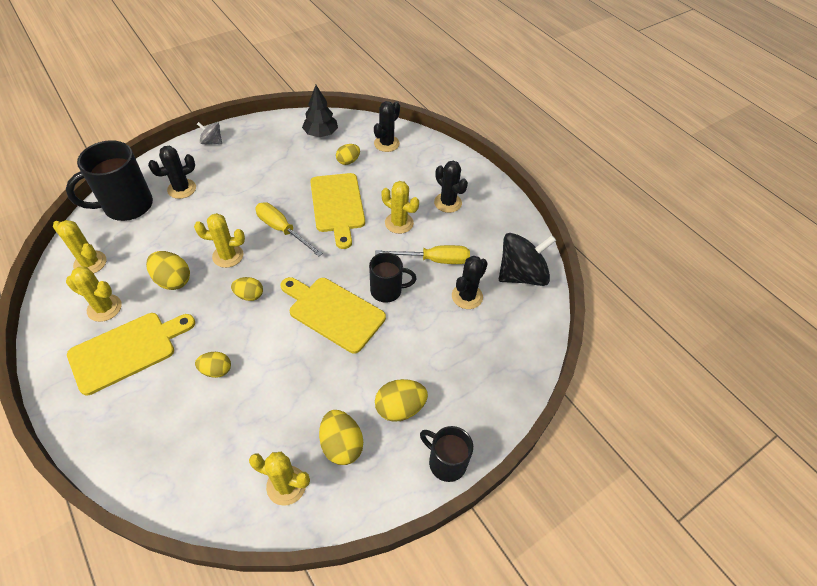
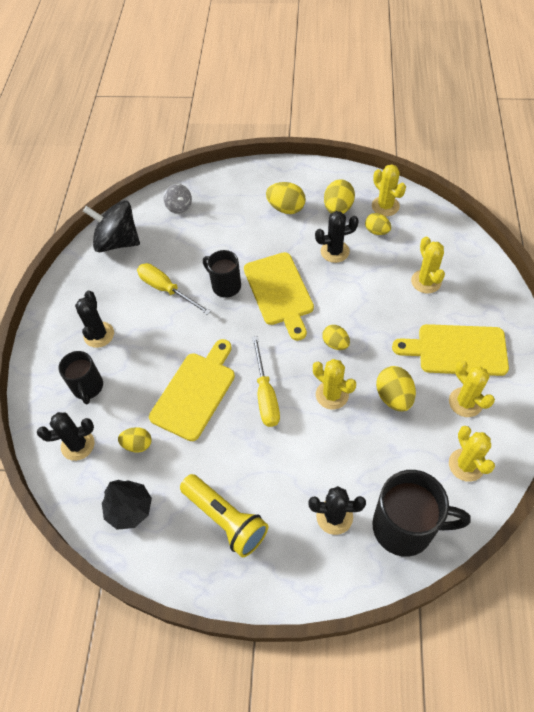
camera: 135 degrees left, 5 degrees up
yellow egg [195,352,231,378] -> yellow egg moved to [365,213,391,235]
grey spinning top [197,122,222,144] -> grey spinning top moved to [164,184,192,214]
yellow cactus [382,181,419,234] -> yellow cactus moved to [411,236,445,294]
black mug [420,426,473,482] -> black mug moved to [59,351,103,404]
black cactus [452,256,488,309] -> black cactus moved to [315,211,359,263]
none -> yellow flashlight [180,474,268,558]

